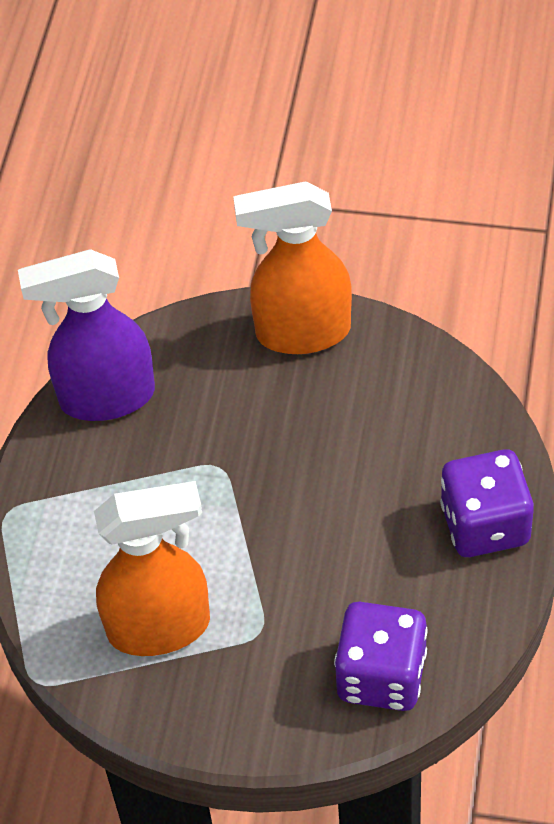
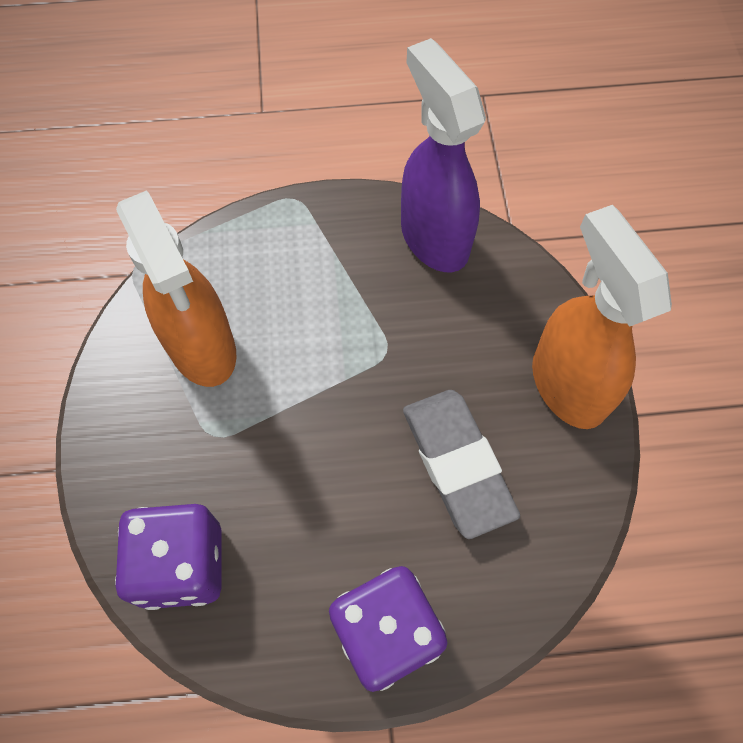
camera: 70 degrees right, 10 degrees up
none -> grey eraser [403,390,520,539]

